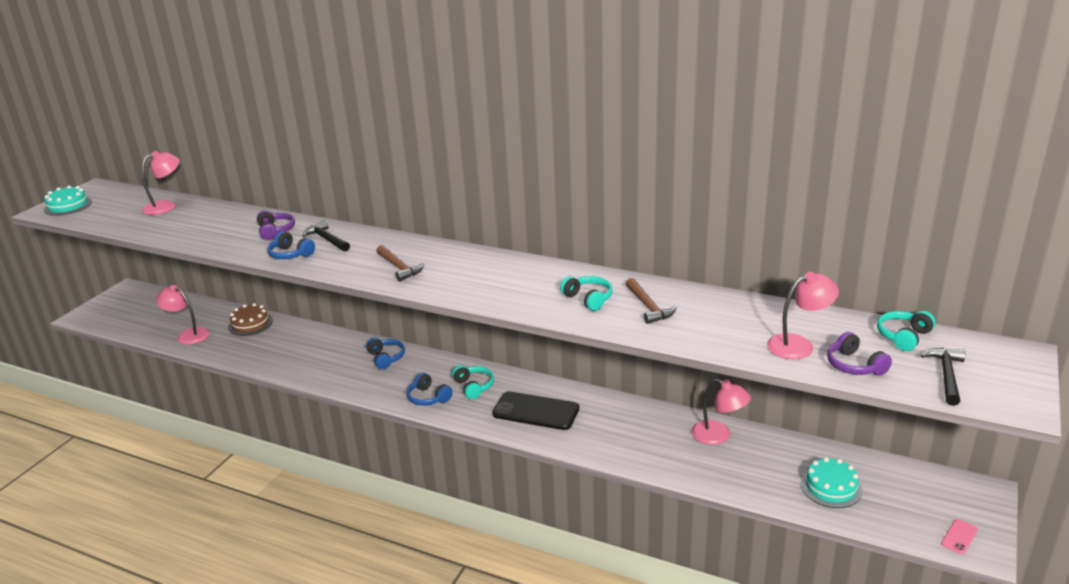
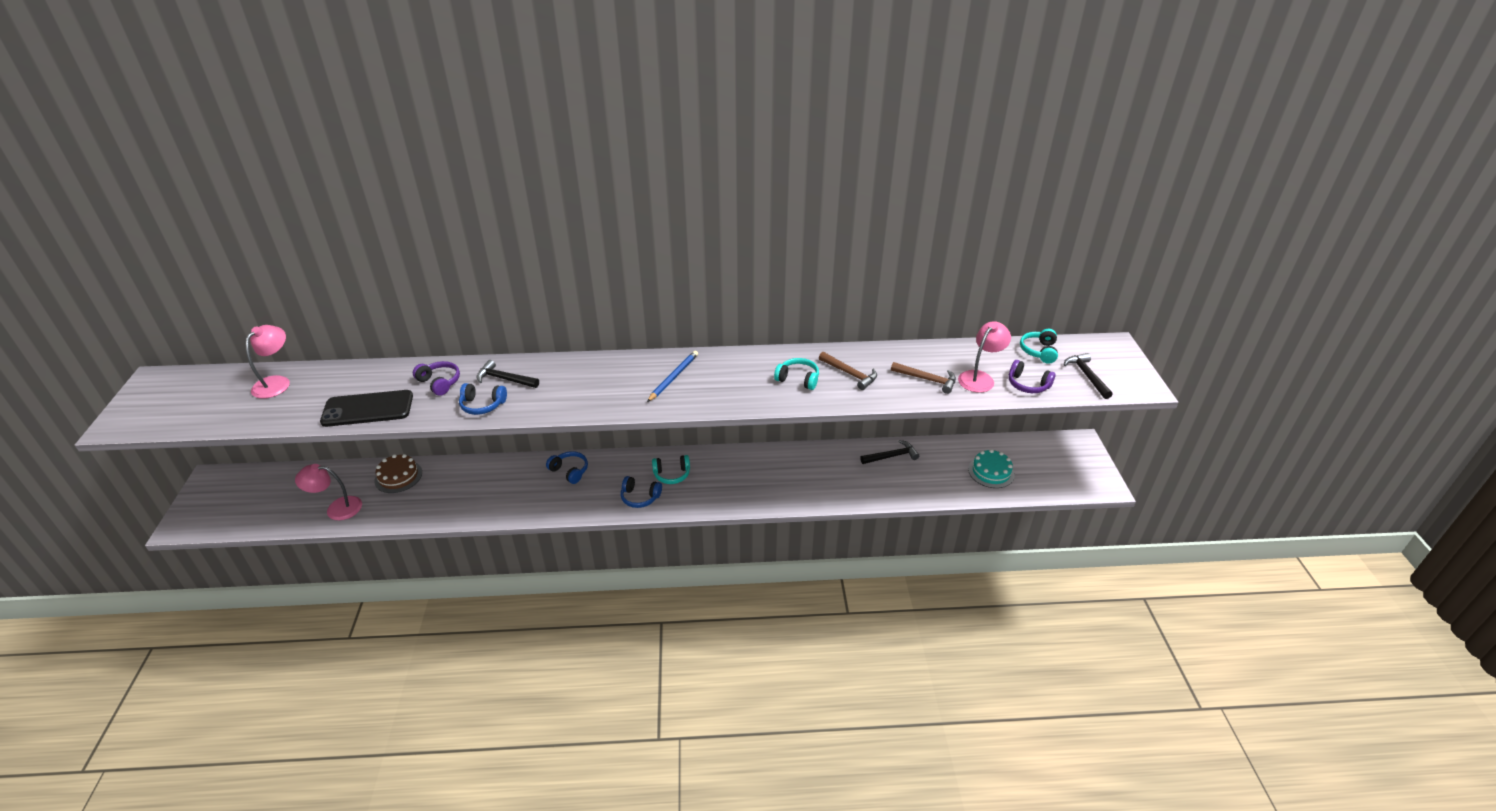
camera: 30 degrees left, 10 degrees up
turquoise cake [44,186,92,216] -> none
brown hammer [376,245,424,281] -> brown hammer moved to [891,362,956,394]
turquoise headphones [452,365,494,399] -> turquoise headphones turned 135 degrees clockwise [652,455,690,484]
black phone [492,391,579,430] -> black phone moved to [320,390,413,427]
pink lamp [692,379,751,445] -> black hammer [860,440,919,464]
pink phone [941,519,978,554] -> none
none -> blue pencil [647,351,698,402]

